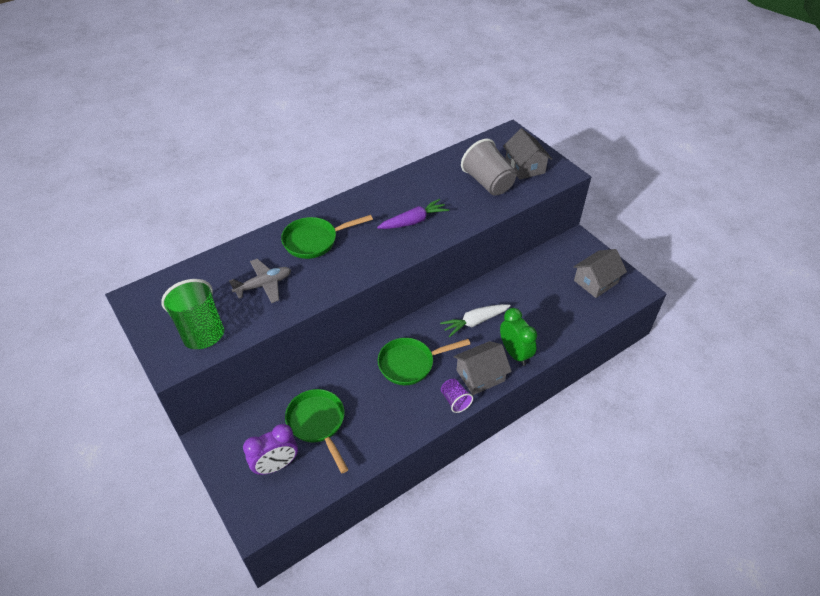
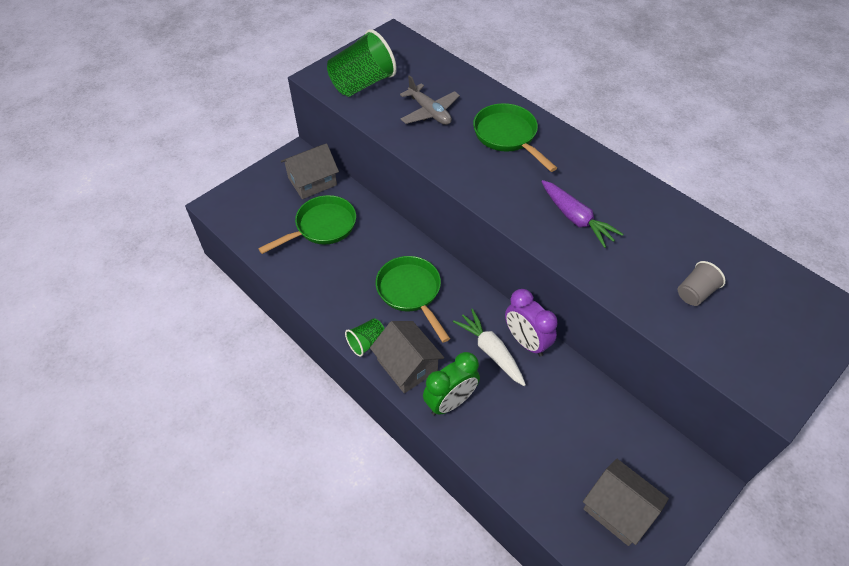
camera: 80 degrees right, 5 degrees up
purple clock [243,424,298,475] -> purple clock moved to [505,289,558,356]
purple cup [441,379,473,413] -> green cup [345,318,385,357]
grey cup [461,139,517,196] -> grey cup [678,261,726,306], size x0.52
grey house [503,128,552,180] -> grey house moved to [281,144,339,199]

